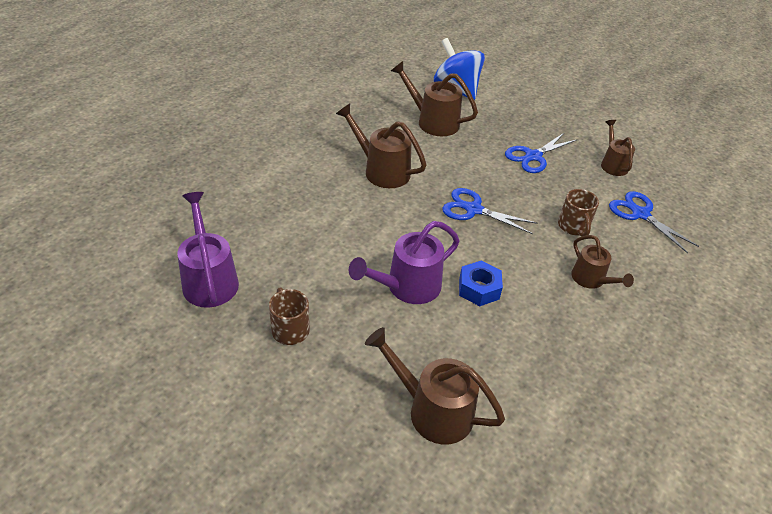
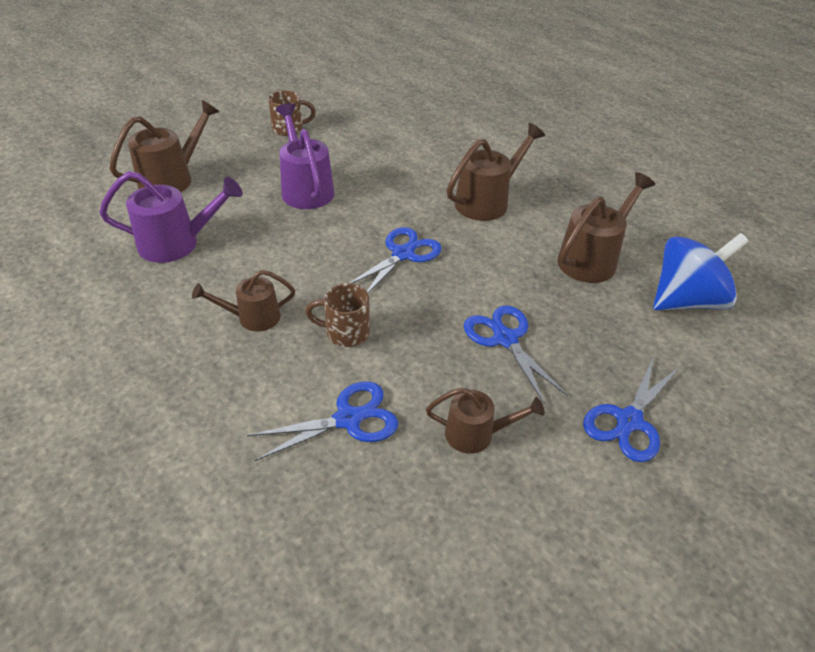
camera: 105 degrees right, 0 degrees up
purple watering can [178,192,239,308] -> purple watering can moved to [99,171,242,263]
blue nut [459,260,503,306] -> none
none -> blue scissors [583,356,680,462]

